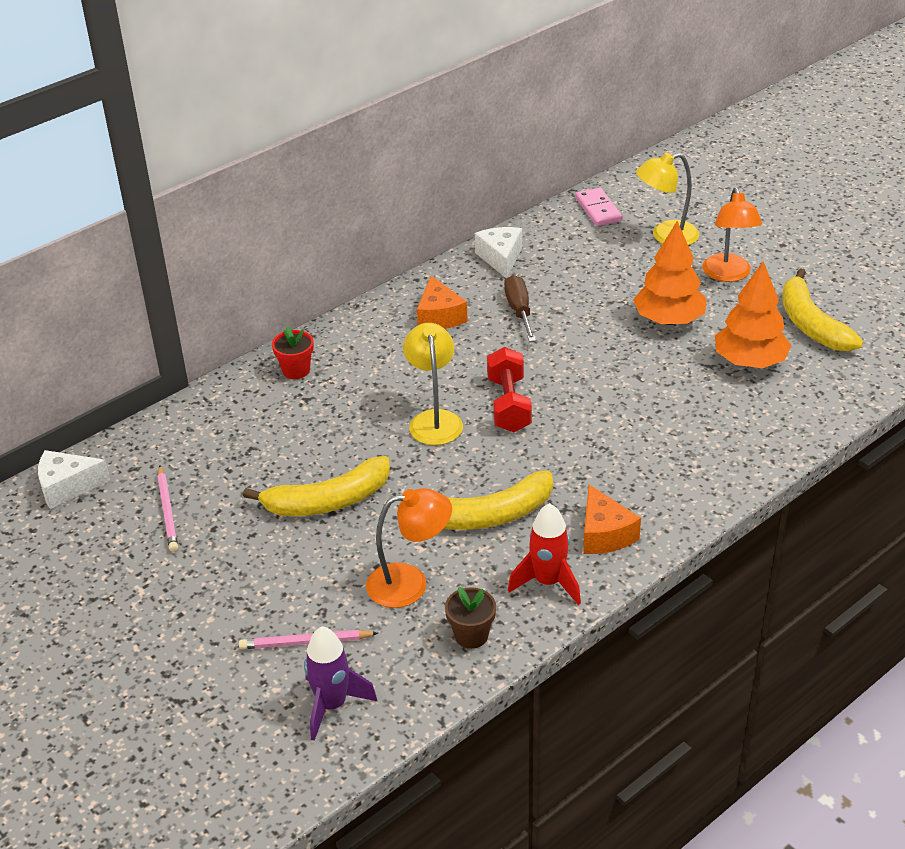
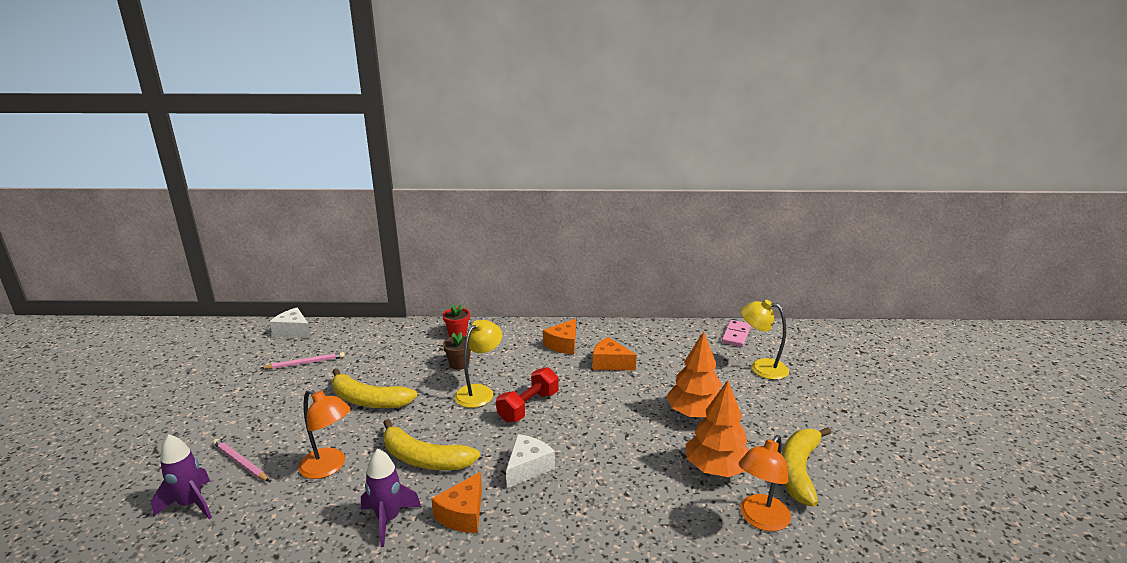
camera: 40 degrees right, 15 degrees down
pink pencil [157,466,178,552] -> pink pencil turned 135 degrees counterclockwise [261,352,345,369]
brown flower pot [445,587,496,649] -> brown flower pot moved to [443,332,471,370]
white cheese [475,227,522,279] -> white cheese moved to [506,434,555,488]
brown screwdriver [504,275,536,342] -> orange cheese [593,337,637,370]
red rocket [508,503,581,605] -> purple rocket [361,449,421,547]
orange lamp [703,187,762,282] -> orange lamp moved to [739,435,791,531]

